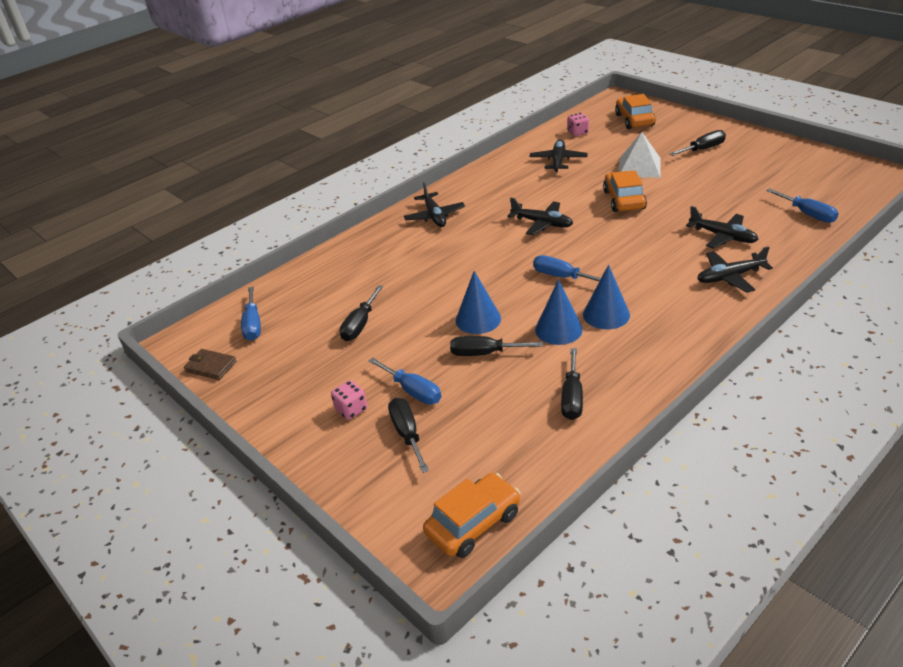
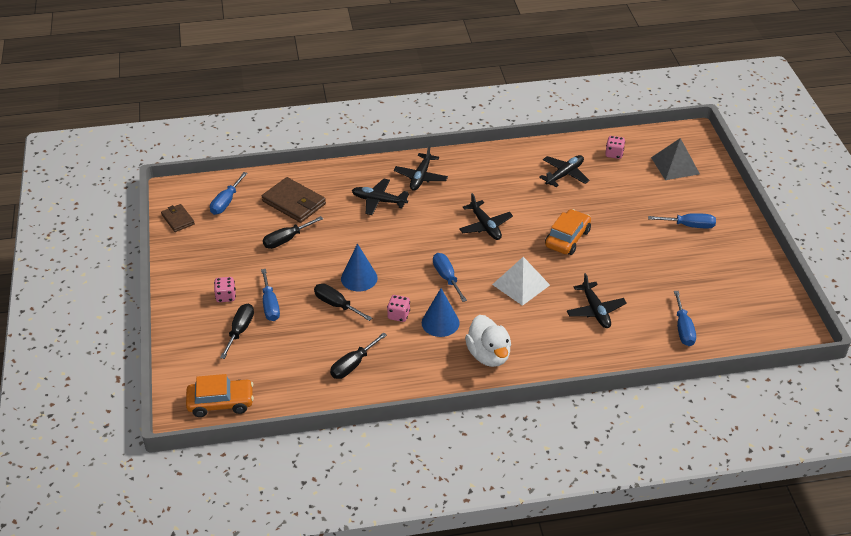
camera: 30 degrees right, 5 degrees up
blue cone [535,279,583,345] -> pink dice [387,295,410,322]
orange car [615,94,655,129] -> grey pyramid [651,138,700,180]
white pyramid [619,132,661,178] -> white pyramid moved to [492,257,550,306]
black screwdriver [669,130,726,156] -> blue screwdriver [648,213,716,229]
black plane [697,246,773,293] -> black plane moved to [352,178,409,215]
none -> brown wallet [262,177,326,223]
none -> white duck [465,315,511,367]

